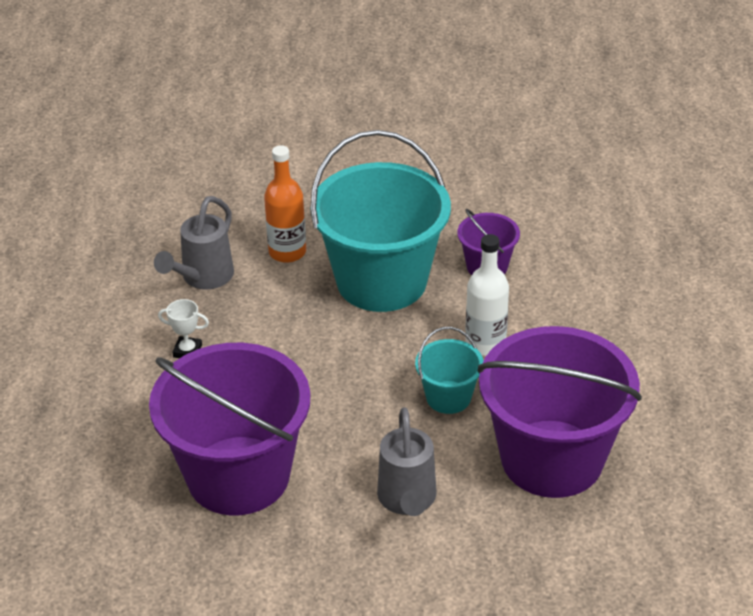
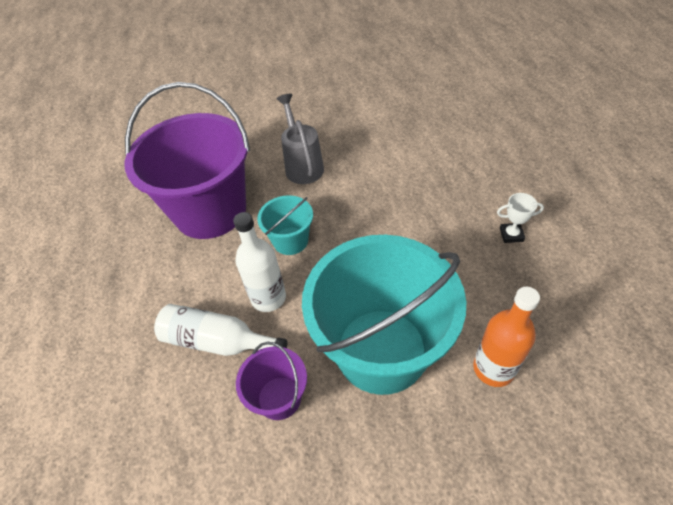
camera: 170 degrees right, 10 degrees up
purple bucket [149,343,310,515] -> none
grey watering can [154,196,234,290] -> none
none -> white bottle [154,304,287,356]

